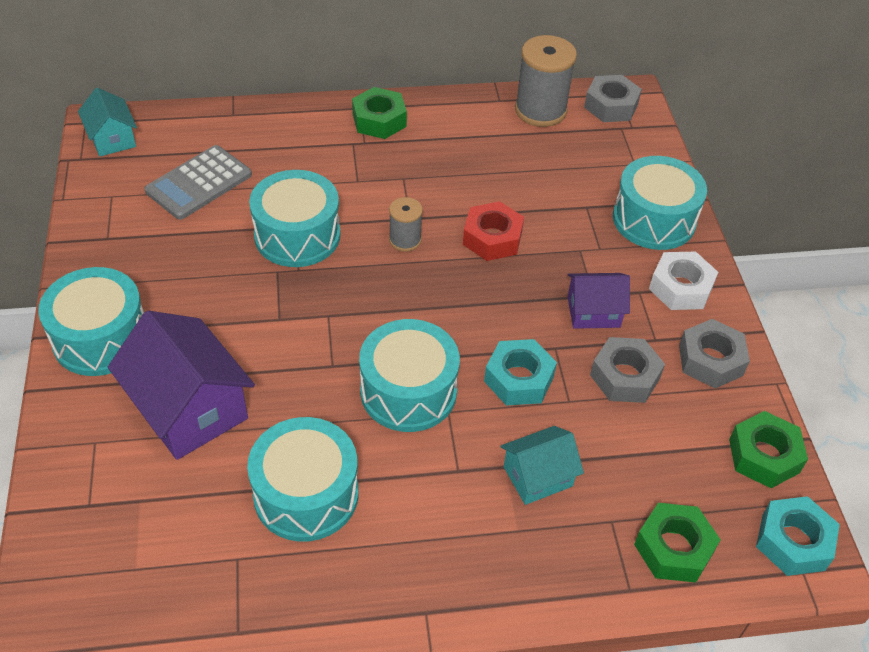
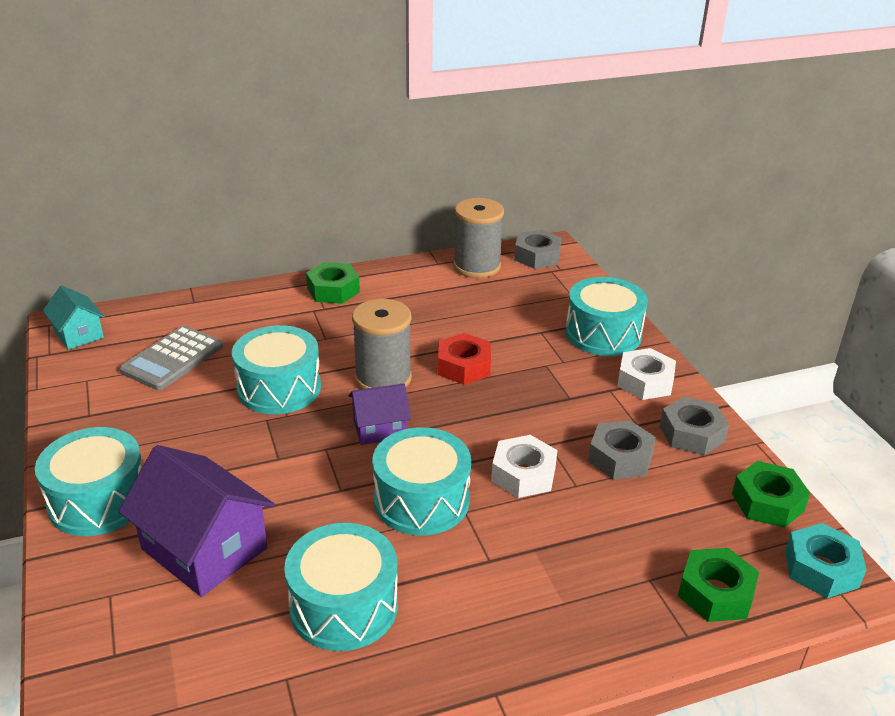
camera: 10 degrees left, 15 degrees down
grey spool [389,197,423,252] -> grey spool [352,299,412,389], size x1.83
turquoise nut [484,339,557,406] -> white nut [491,435,557,498]
turquoise house [501,426,584,505] -> none
purple house [568,273,630,329] -> purple house moved to [348,383,411,445]

